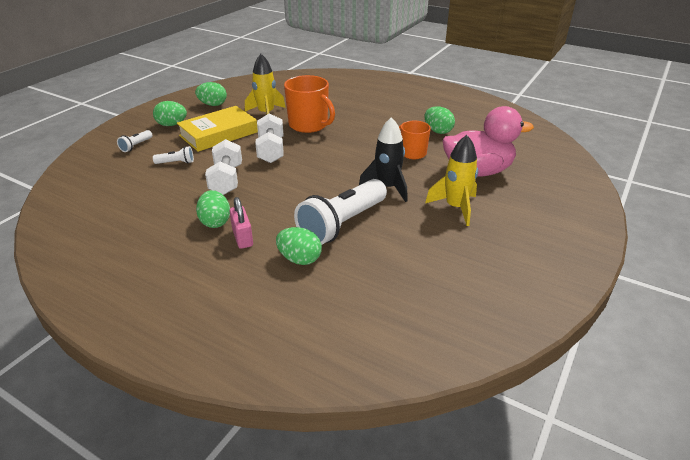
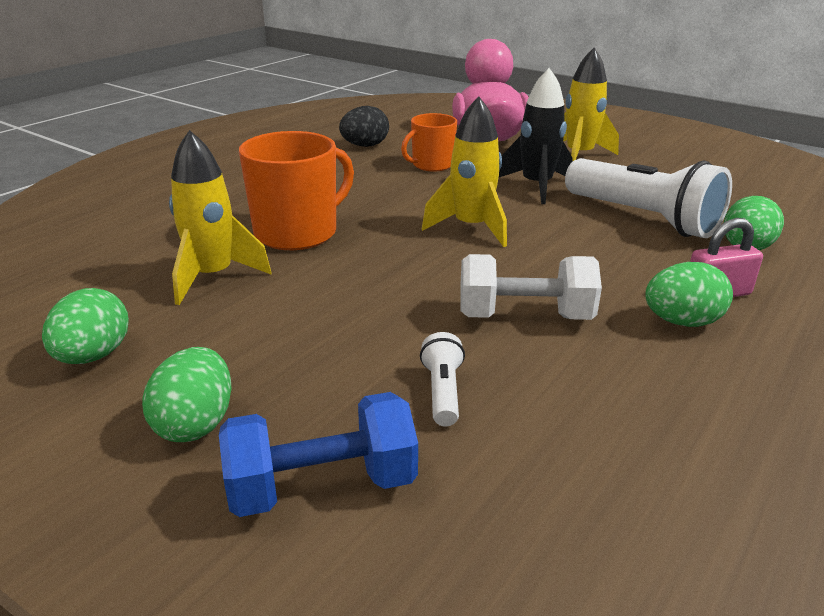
camera: 85 degrees left, 5 degrees down
white flashlight [117,130,152,152] -> blue dumbbell [219,392,418,517]
yellow book [177,106,258,152] -> none
white dumbbell [255,113,284,163] -> none
green egg [424,106,455,134] -> black egg [339,106,389,147]
none -> yellow rocket [422,96,507,247]

